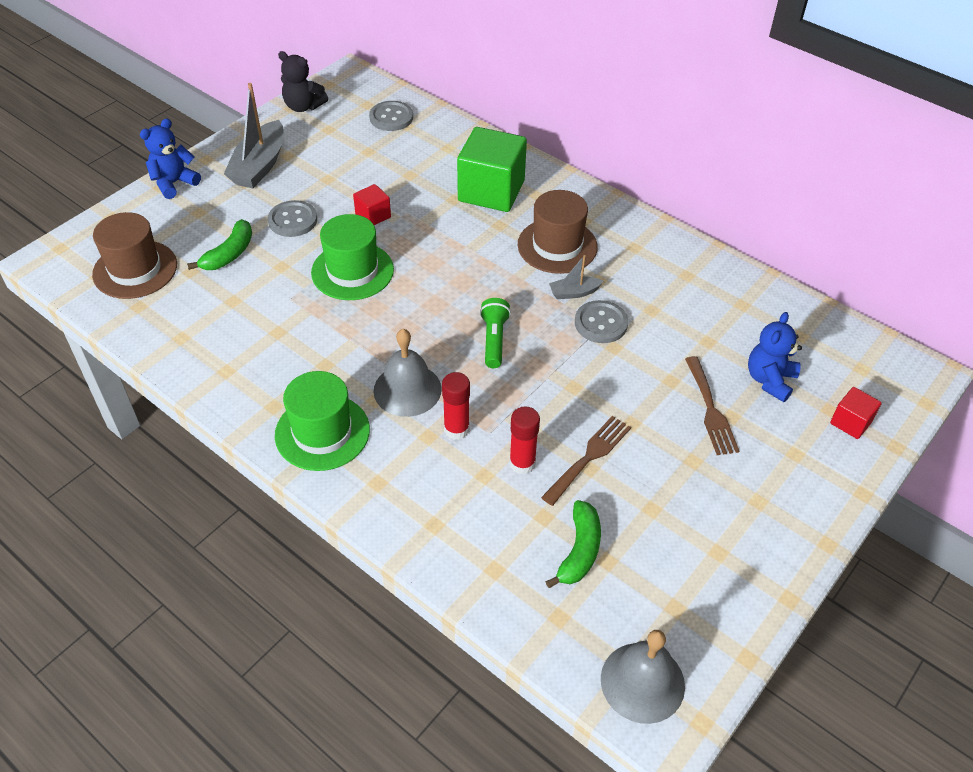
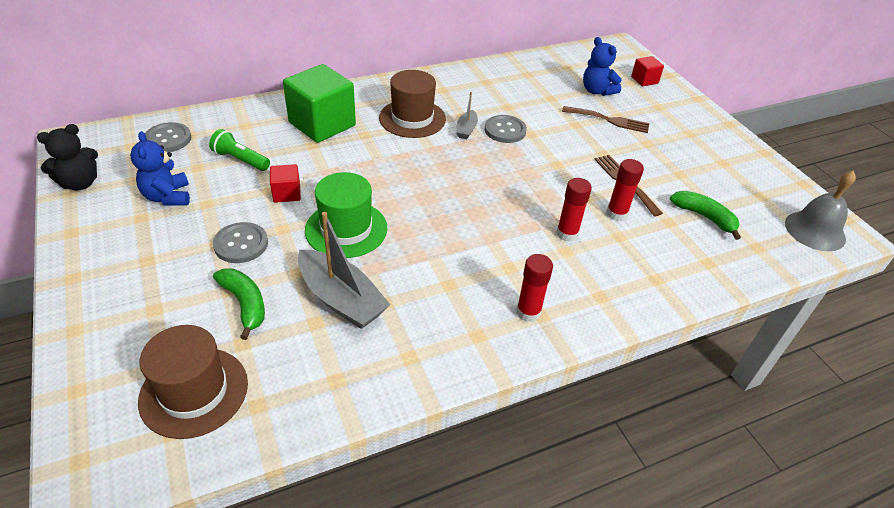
camera: 65 degrees left, 5 degrees down
blue teddy bear [140,118,201,199] -> blue teddy bear moved to [130,131,190,206]
grey boat [224,83,284,188] -> grey boat moved to [298,212,391,329]
green hat [275,371,370,471] -> red glue stick [516,254,553,322]
grey bell [374,329,442,417] -> none
green flashlight [480,298,511,368] -> green flashlight moved to [209,129,270,171]

